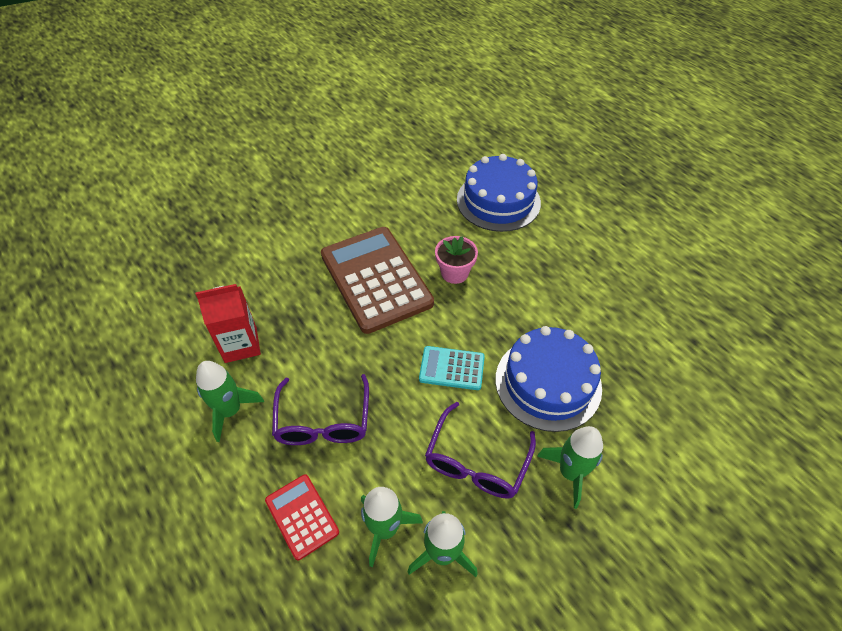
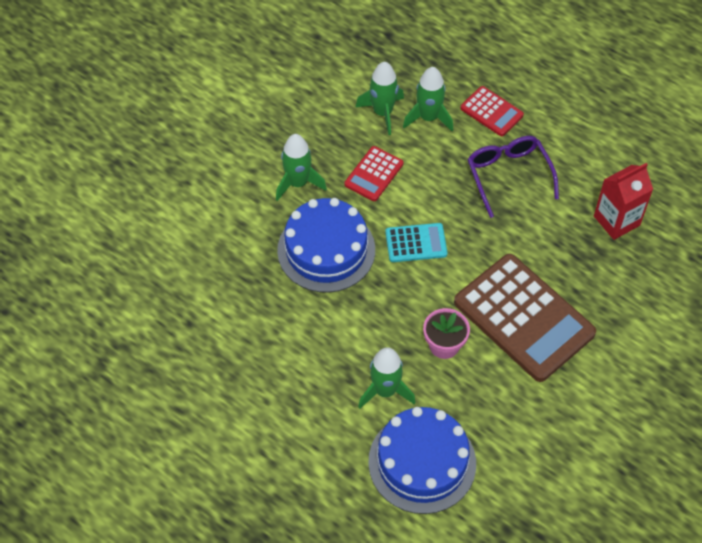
camera: 165 degrees right, 5 degrees up
green rocket [196,361,264,442] -> green rocket moved to [358,347,416,408]
purple glasses [425,402,536,499] -> red calculator [344,146,404,201]

